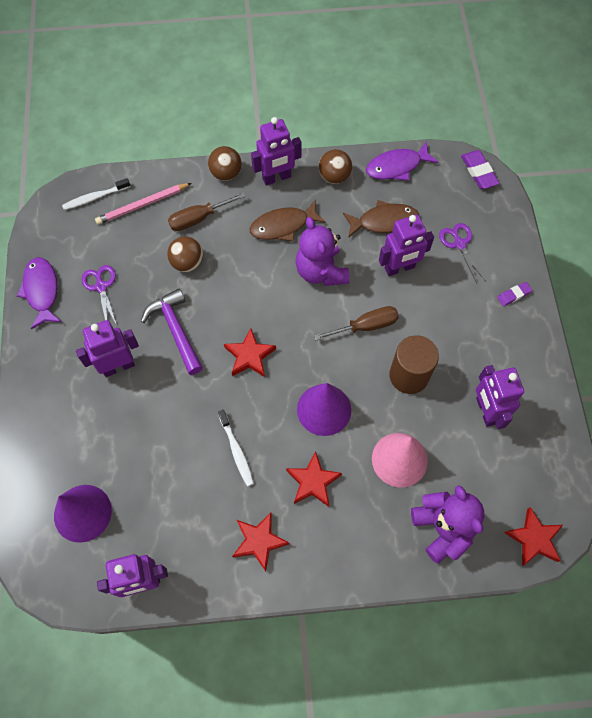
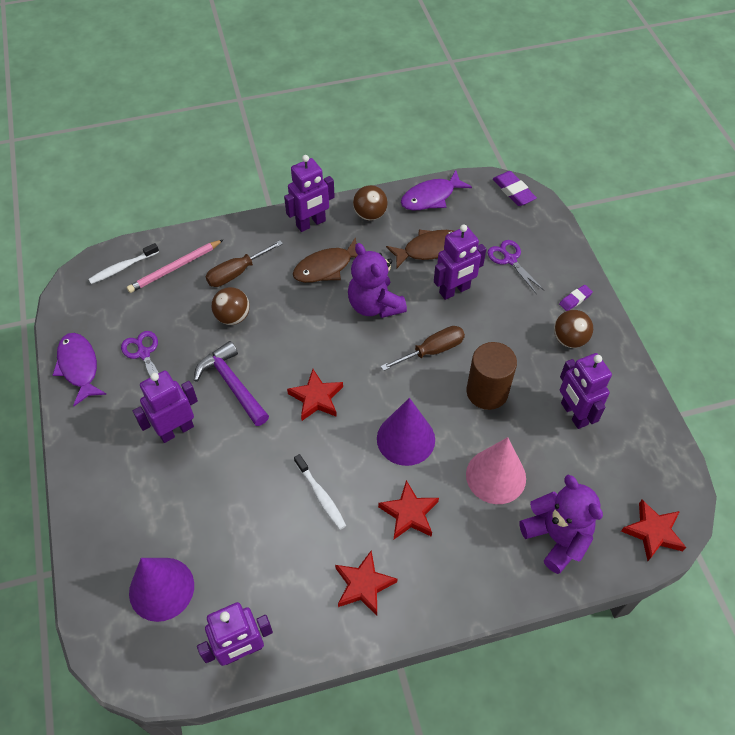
camera: 10 degrees left, 10 degrees down
brown ball [208,146,242,181] -> brown ball moved to [554,310,593,348]

